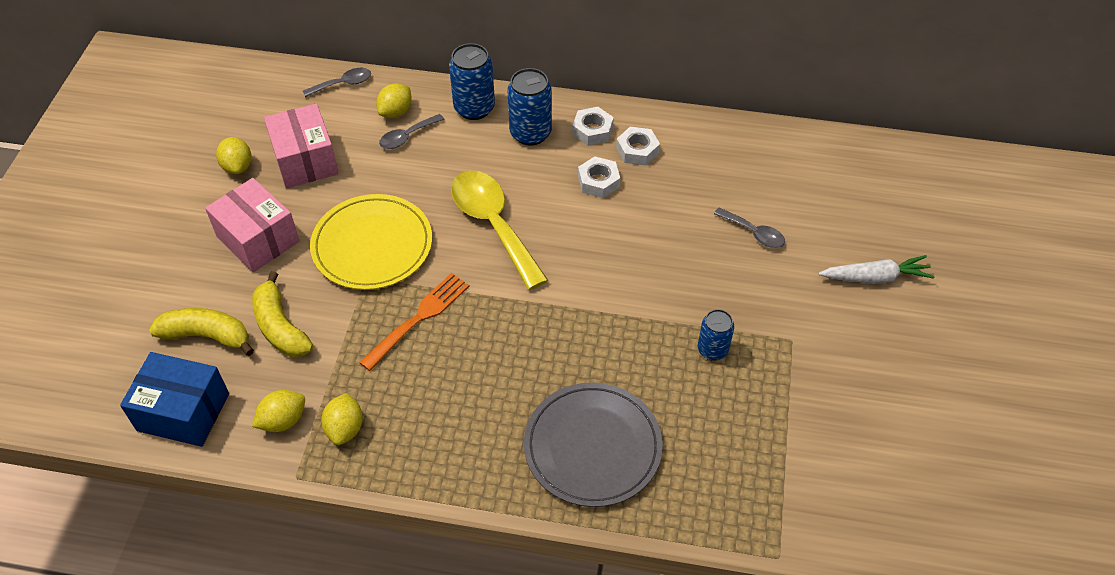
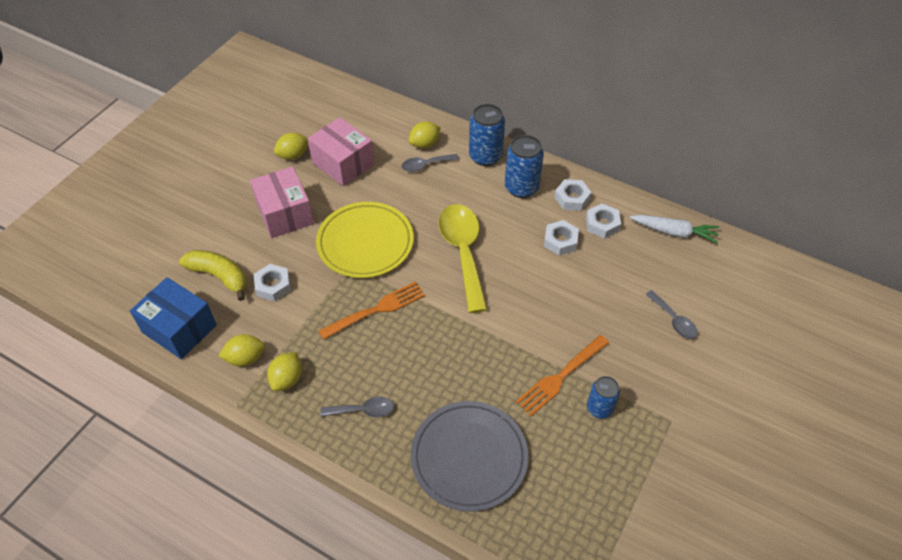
camera: 20 degrees right, 0 degrees up
yellow lemon [216,137,252,174] -> yellow lemon turned 60 degrees clockwise [274,133,308,160]
yellow banana [252,271,313,357] -> white nut [254,264,291,301]
pink box [264,104,339,188] -> pink box turned 45 degrees counterclockwise [307,117,375,187]
grey spoon [303,68,371,97] -> grey spoon moved to [320,397,394,417]
white carrot [818,255,935,284] -> white carrot moved to [630,215,720,244]
none -> orange fork [516,335,609,416]

